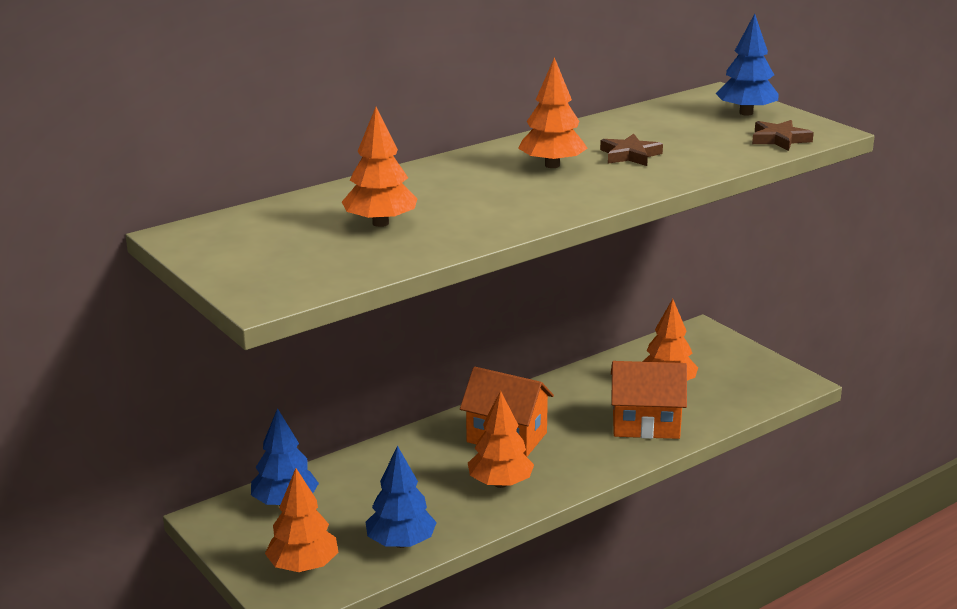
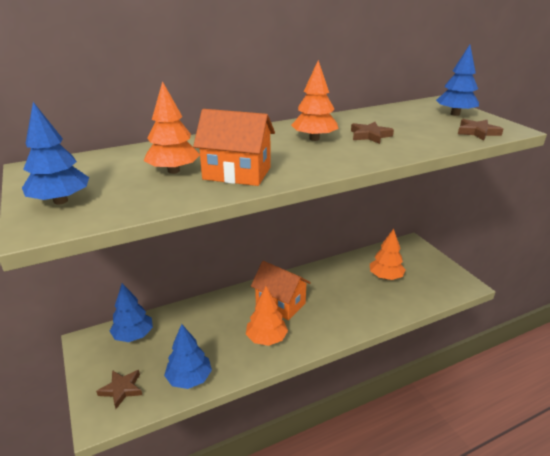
camera: 10 degrees right, 5 degrees up
orange tree [265,468,339,572] -> brown star [96,370,142,409]
orange house [611,361,687,439] -> orange house moved to [193,109,275,186]
none -> blue tree [22,102,89,204]

